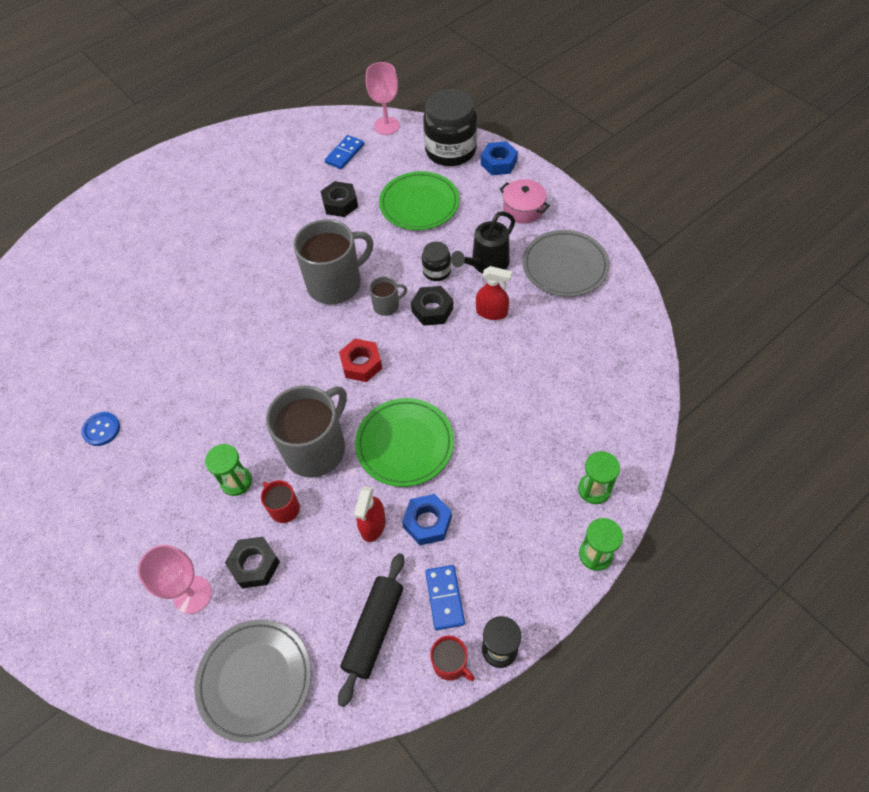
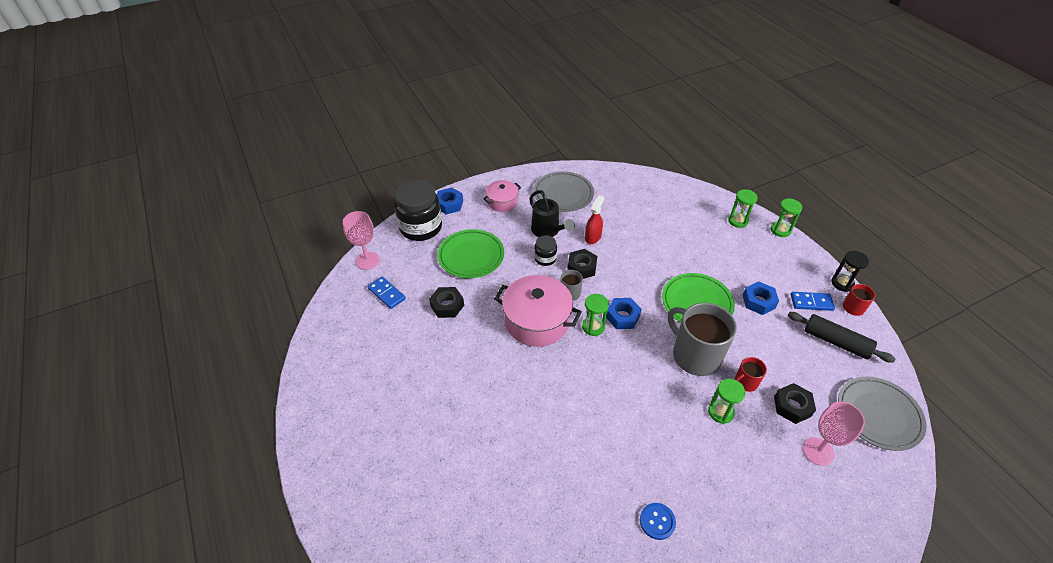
camera: 80 degrees left, 10 degrees down
grey mug [293,219,374,304] -> pink pot [494,275,582,347]
red nut [339,339,382,382] -> blue nut [606,298,642,329]
red spray bottle [354,486,386,542] -> none
none -> green hourglass [582,294,609,336]

